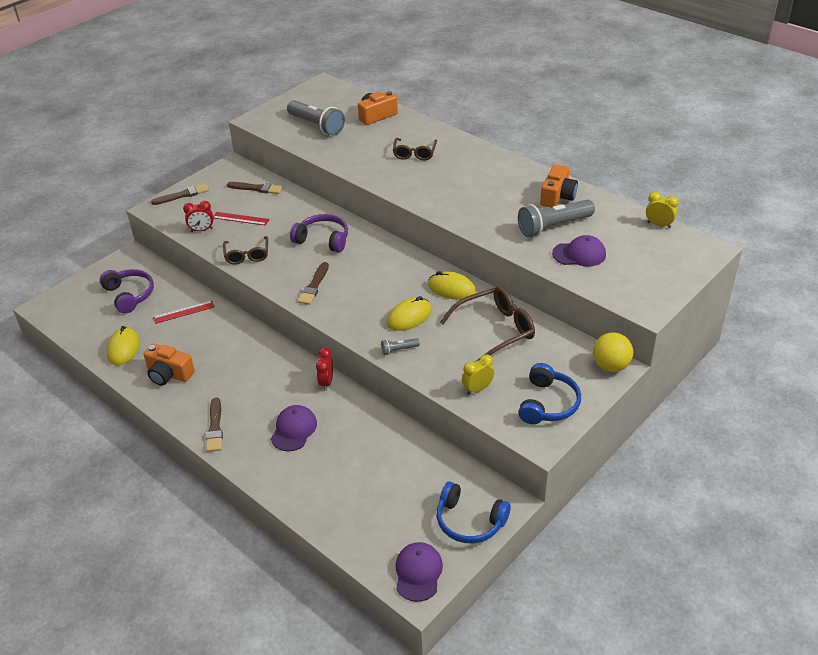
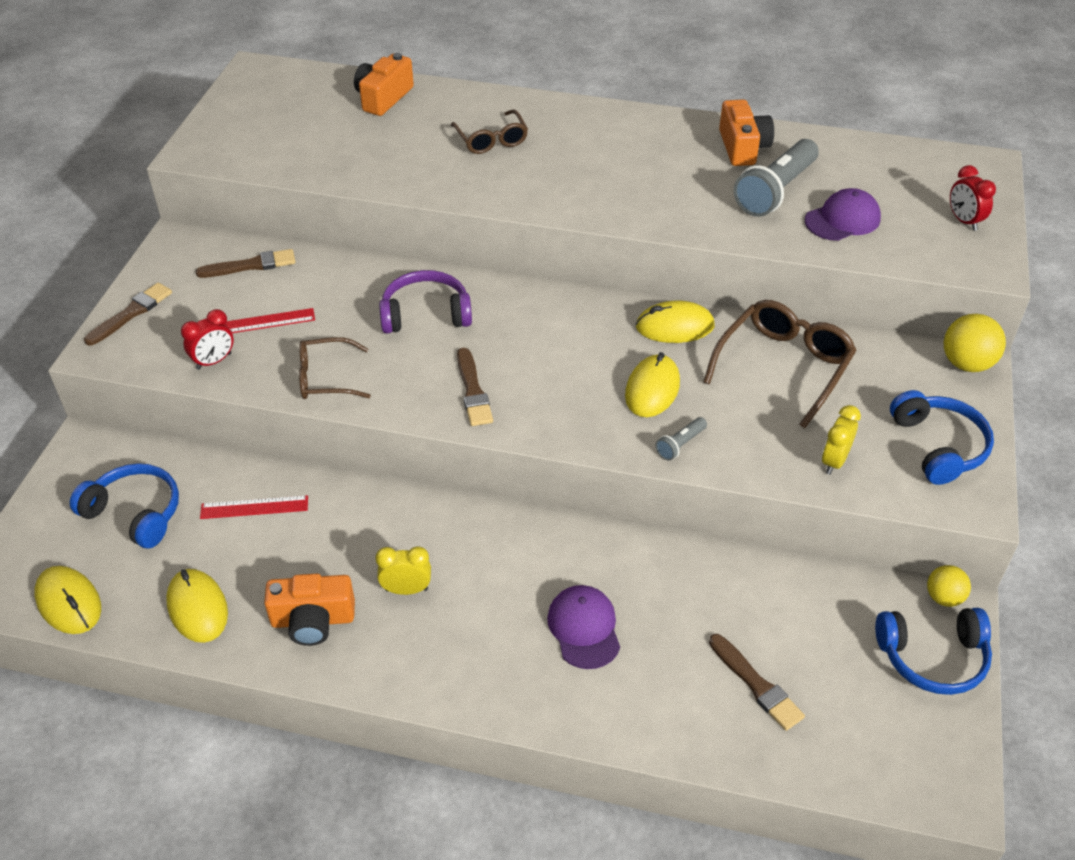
camera: 30 degrees left, 5 degrees up
purple headphones [100,269,154,314] -> blue headphones [70,463,179,548]
red ruler [153,301,215,324] -> red ruler turned 45 degrees clockwise [200,495,308,519]
brown brush [206,398,223,452] -> brown brush moved to [709,634,805,731]
brown glasses [223,236,268,264] -> brown glasses turned 120 degrees clockwise [299,337,371,399]
grey flashlight [287,100,345,136] -> none
red clock [316,348,333,391] -> red clock moved to [950,165,996,231]
purple cap [396,542,443,602] -> none
yellow clock [646,192,679,228] -> yellow clock moved to [375,546,431,595]
none -> yellow mouse [34,566,101,634]
none -> yellow ball [927,565,971,607]

